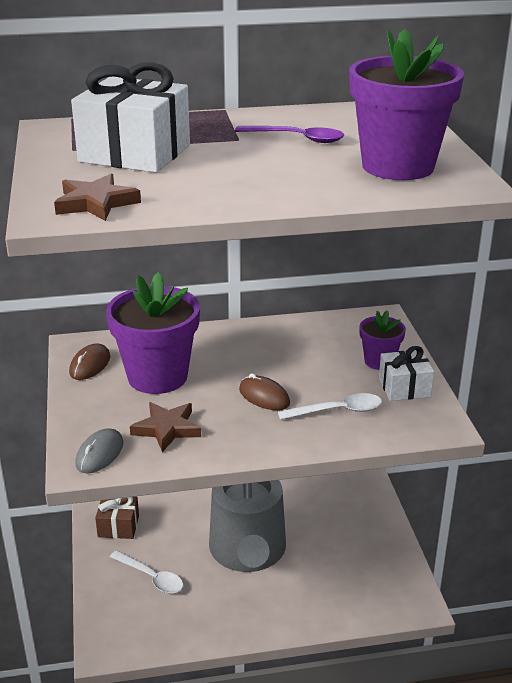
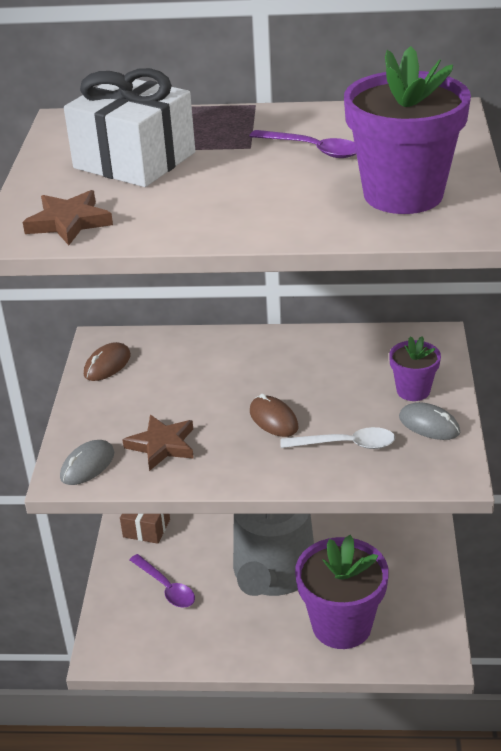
camera: 15 degrees right, 5 degrees up
purple flower pot [106,272,200,394] -> purple flower pot moved to [295,535,389,649]
white spoon [110,550,183,593] -> purple spoon [130,554,195,608]
white gift [379,346,434,401] -> grey mouse [399,402,460,440]

